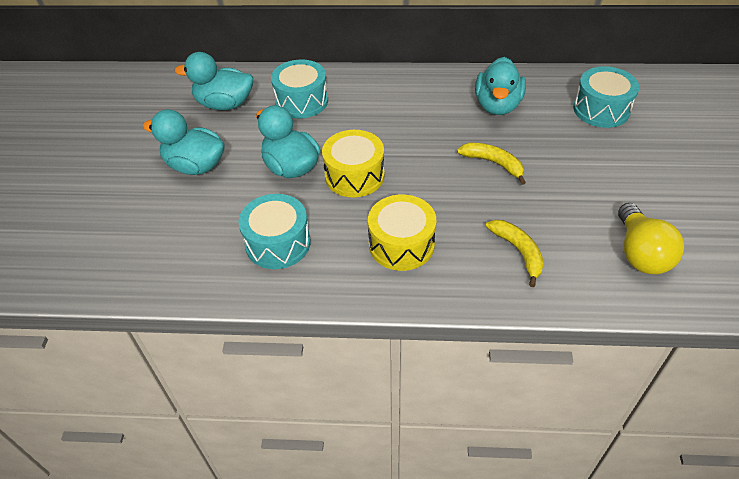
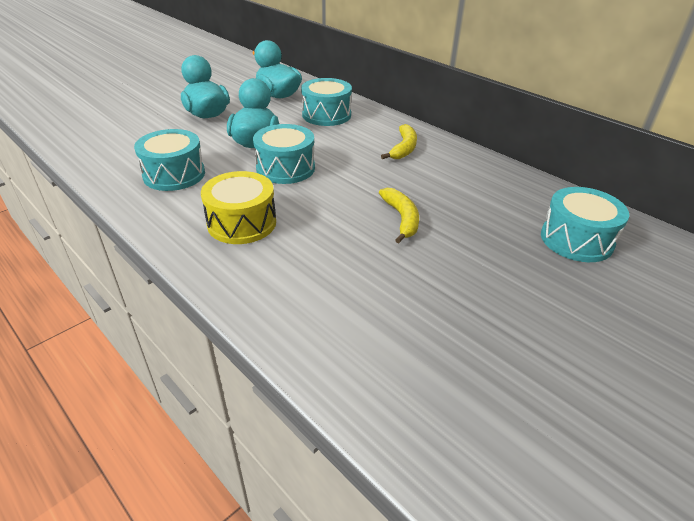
camera: 40 degrees right, 10 degrees down
yellow drum [322,130,384,197] -> turquoise drum [253,124,315,184]
turquoise duck [475,57,526,115] -> none
yellow banana [486,220,544,287] -> yellow banana moved to [381,124,417,159]
yellow light bulb [618,203,684,274] -> none

